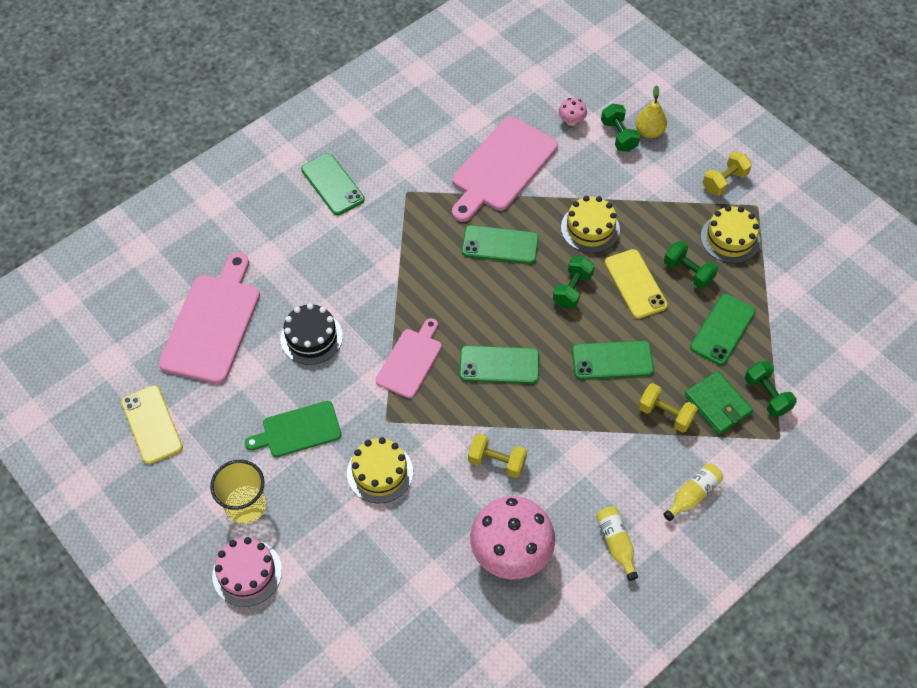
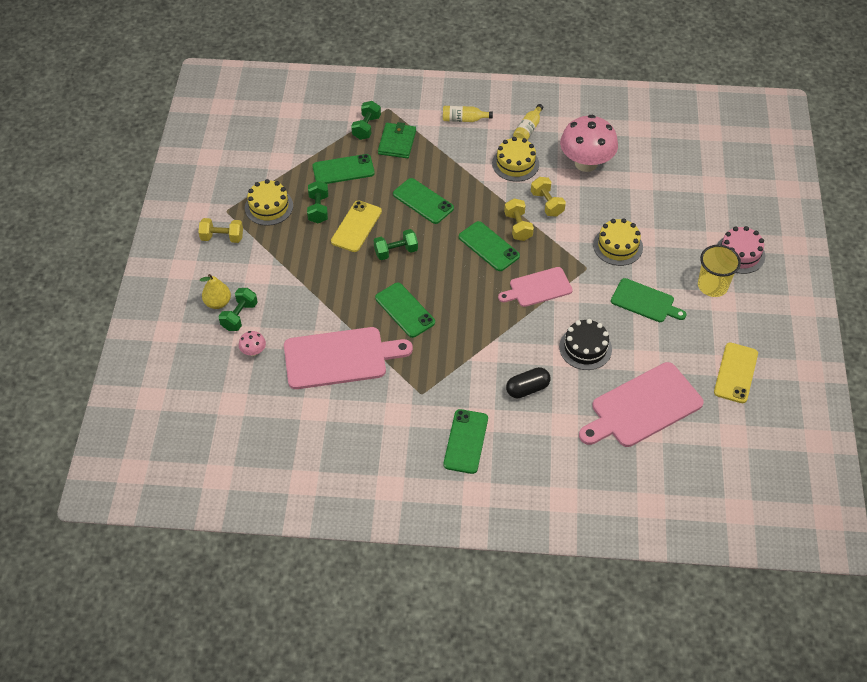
camera: 135 degrees left, 5 degrees down
yellow cake [561,196,620,253] -> yellow cake moved to [492,137,539,182]
yellow dumbbell [638,383,698,433] -> yellow dumbbell moved to [504,198,534,241]
none -> black capsule [506,367,550,398]

